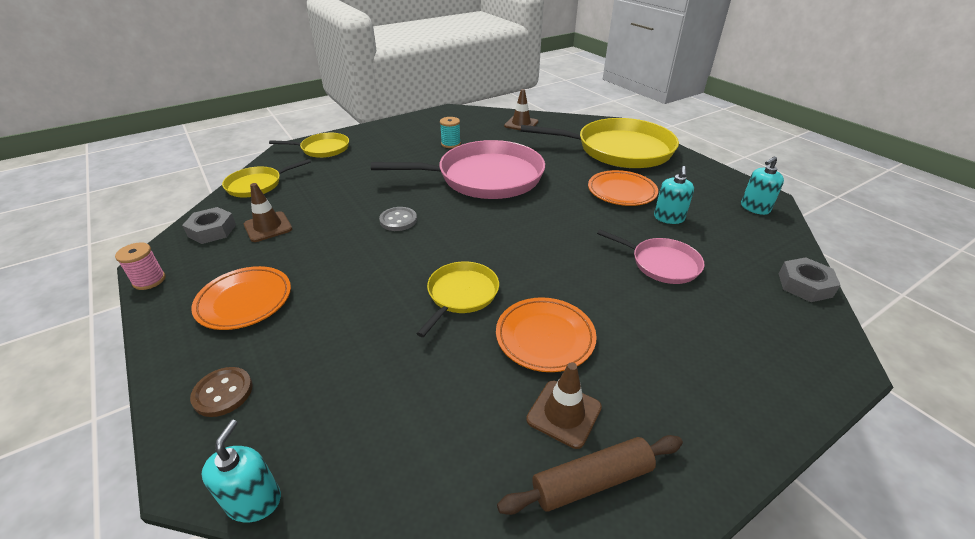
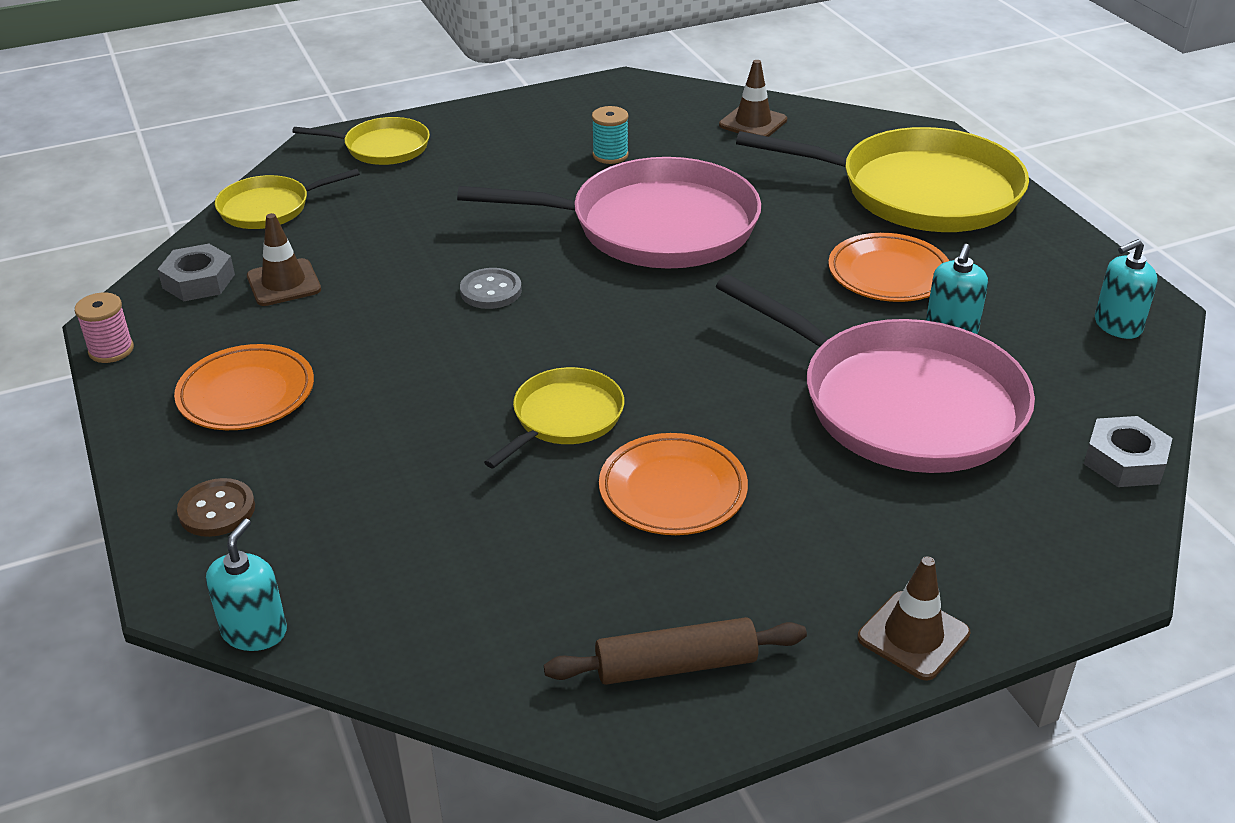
camera: 10 degrees right, 0 degrees up
brown traffic cone [526,362,602,449] -> brown traffic cone moved to [857,556,970,681]
pink pan [597,229,704,284] -> pink pan [716,275,1035,473], size x2.00

